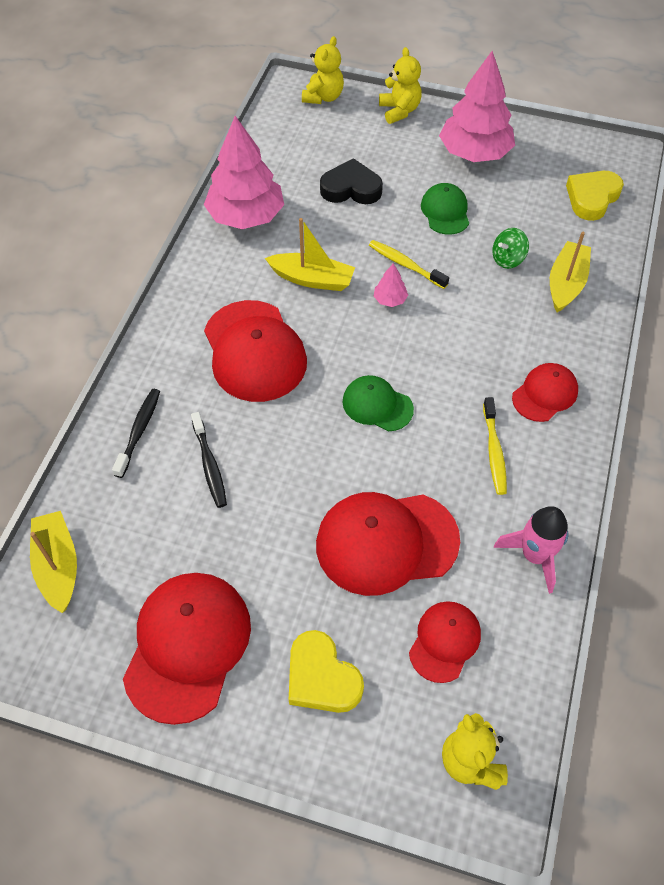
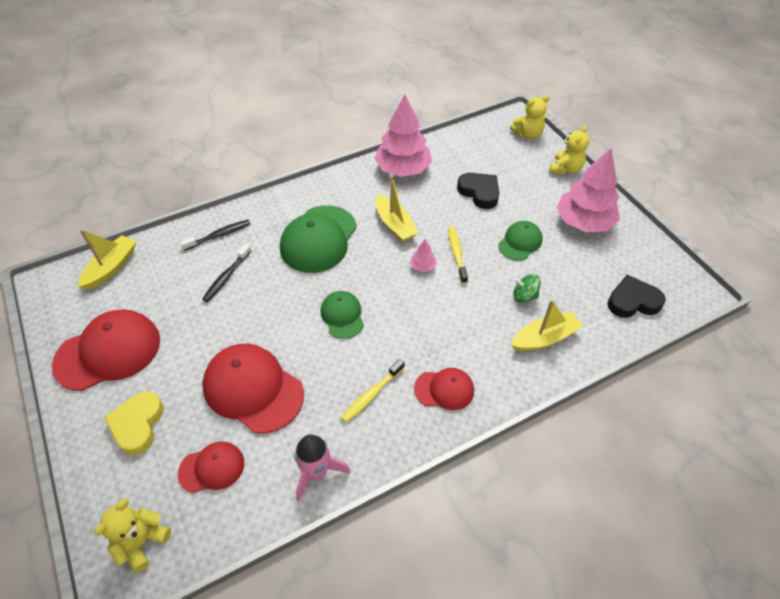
camera: 45 degrees right, 5 degrees down
red cap [204,300,307,402] -> green cap [280,205,357,273]
yellow heart [566,171,624,221] -> black heart [607,275,666,318]

